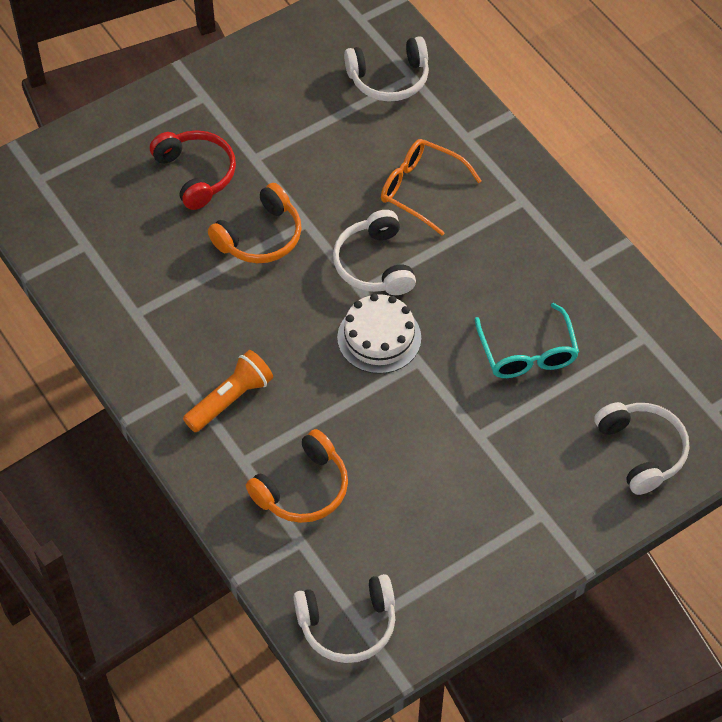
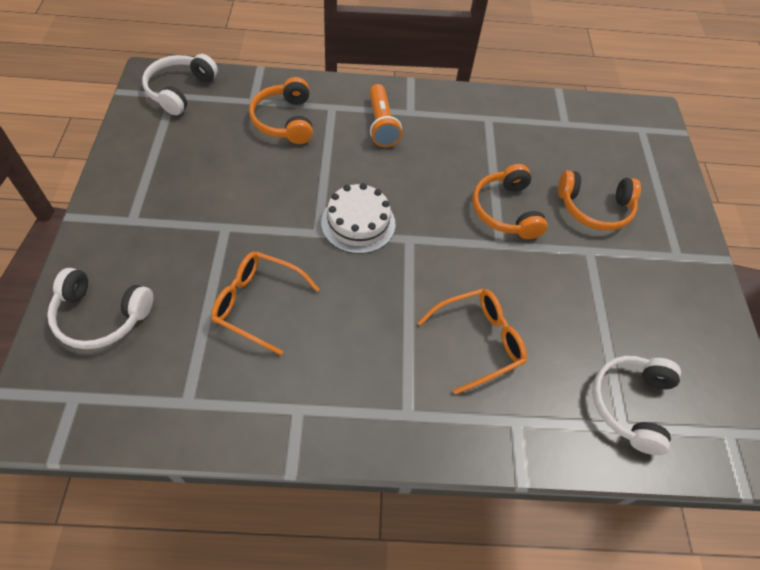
camera: 120 degrees right, 0 degrees up
red headphones [150,130,236,210] -> orange headphones [558,170,641,231]
white headphones [333,210,416,295] -> none
turquoise glasses [475,303,579,378] -> orange glasses [211,252,320,355]

